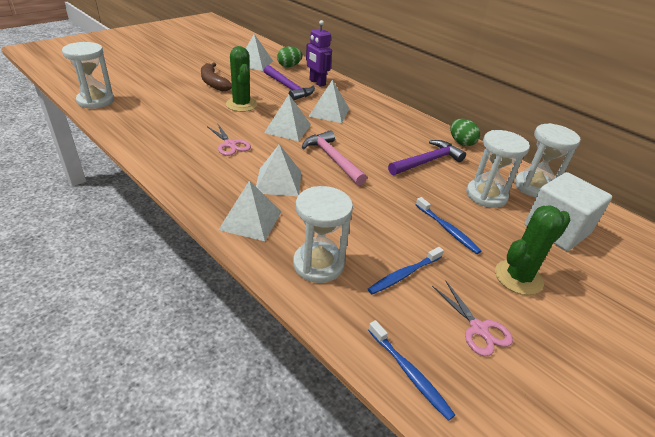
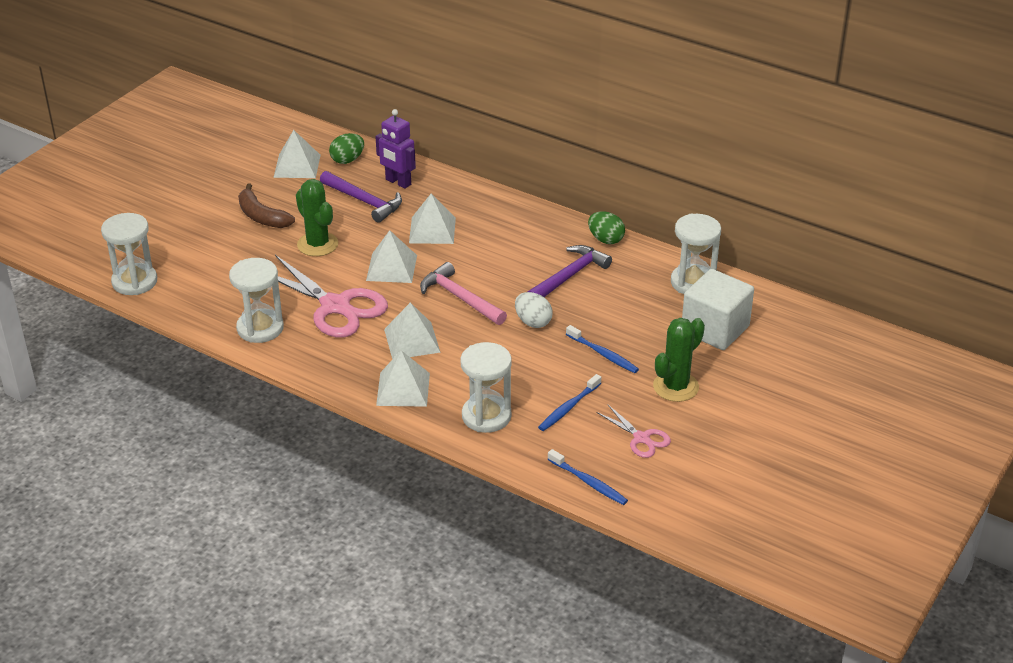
camera: 10 degrees left, 0 degrees up
pink scissors [207,123,251,156] -> pink scissors [275,255,388,338], size x2.00
white hourglass [466,130,530,208] -> white hourglass moved to [229,258,284,343]
none -> white egg [515,292,553,328]

